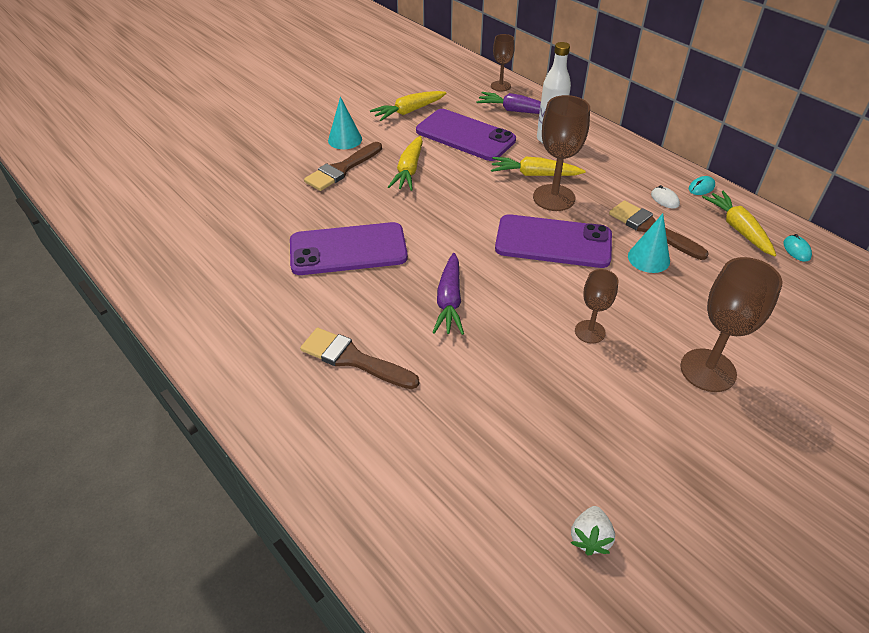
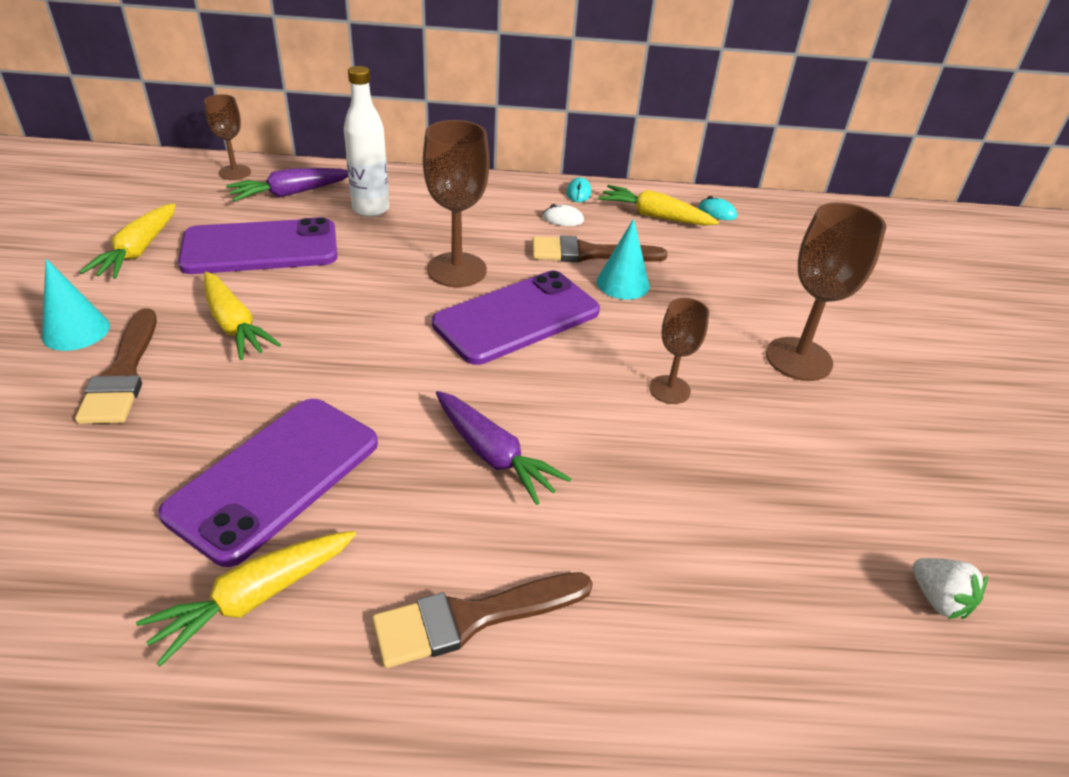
camera: 50 degrees left, 5 degrees down
yellow carrot [491,157,586,176] -> yellow carrot moved to [136,531,356,666]

